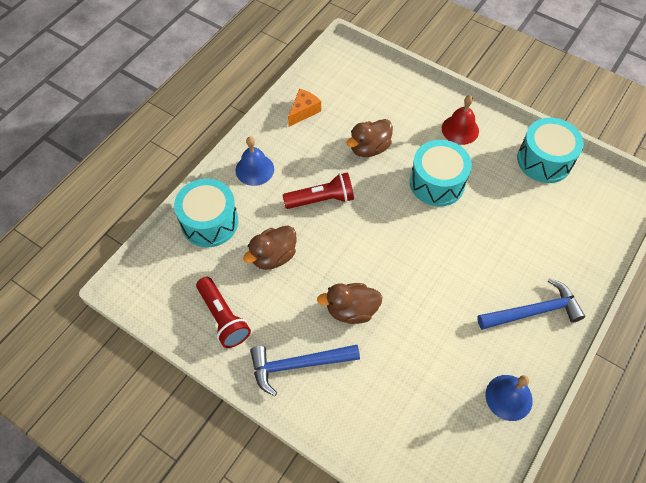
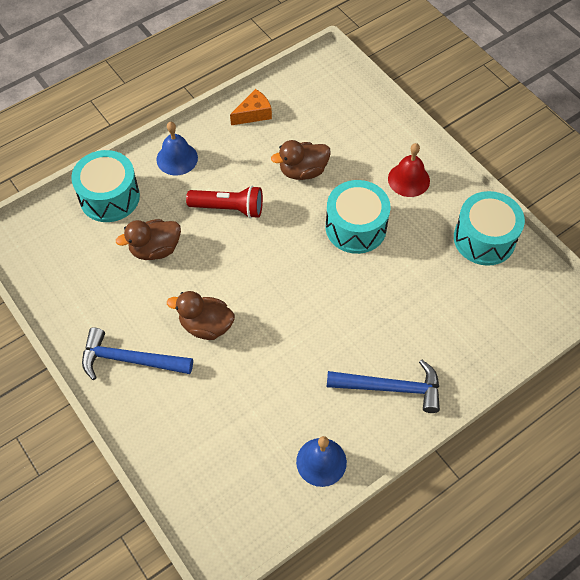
camera: 20 degrees right, 0 degrees up
red flashlight [196,277,251,348] -> none

